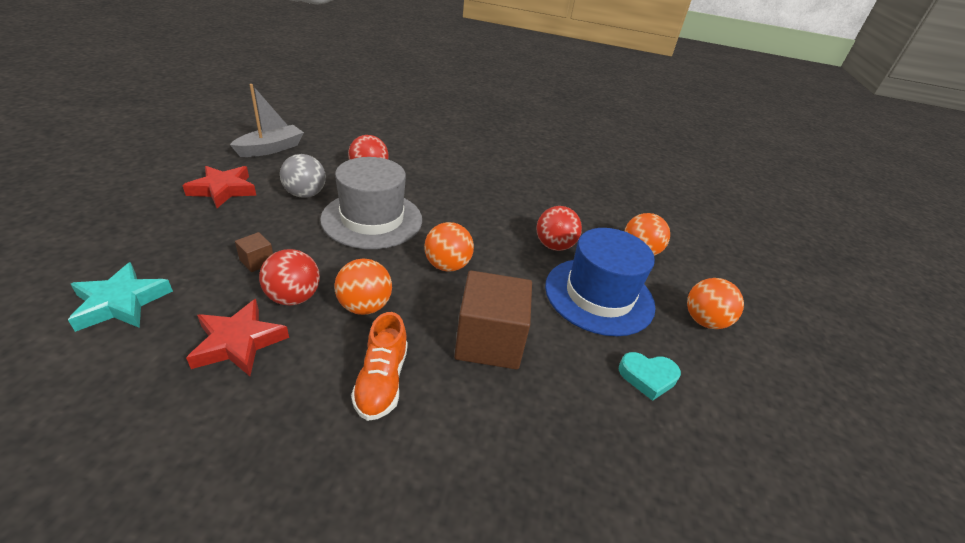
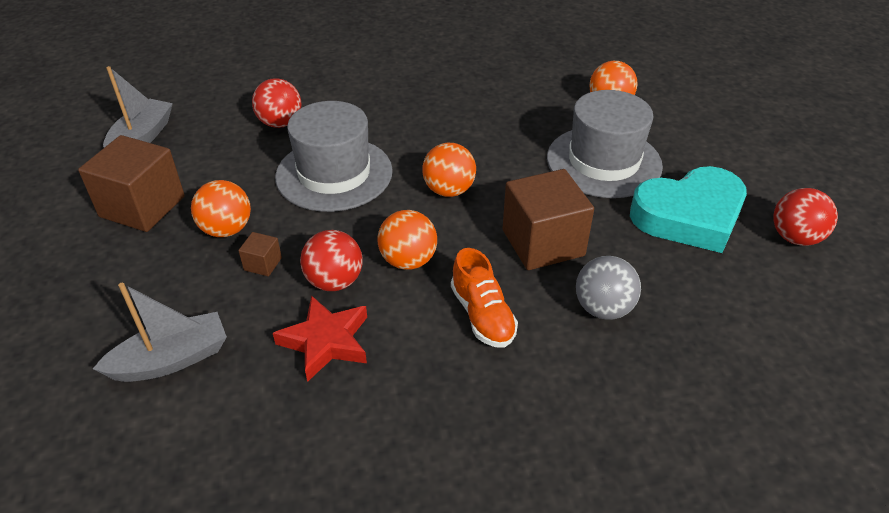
camera: 20 degrees left, 5 degrees up
turquoise star [68,262,173,332] -> grey boat [93,283,227,382]
red star [182,166,256,208] -> brown cube [78,135,185,232]
grey ball [280,154,326,198] -> grey ball moved to [576,256,641,320]
red ball [536,206,582,251] -> red ball moved to [773,188,838,246]
blue hat [545,228,655,336] -> grey hat [547,90,663,198]
turquoise heart [619,352,681,401] -> turquoise heart [630,166,747,253], size x2.10
orange ball [687,278,744,329] -> orange ball moved to [191,180,251,237]

